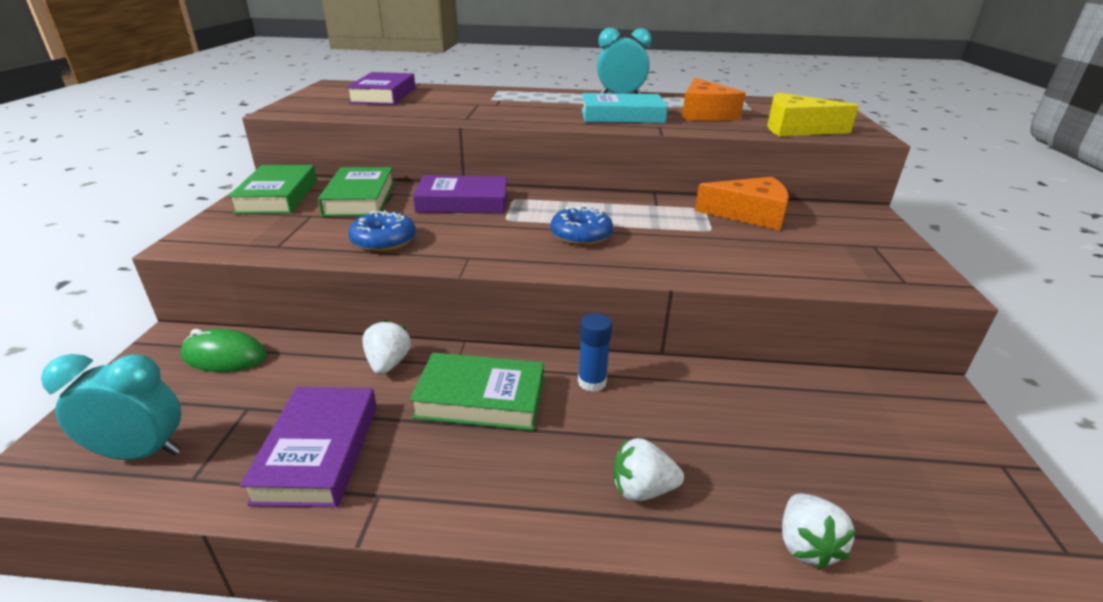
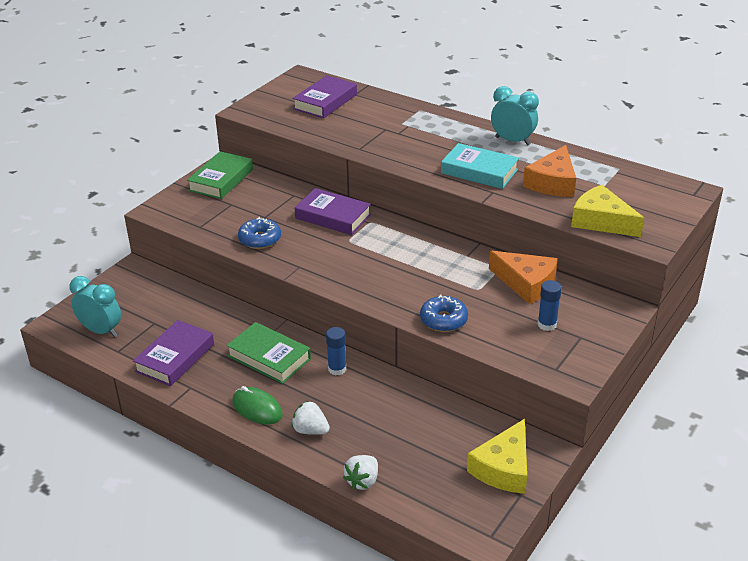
camera: 30 degrees right, 5 degrees up
green mouse [181,329,267,372] -> green mouse moved to [232,386,283,424]
green book [318,167,394,216] -> none
white strawberry [362,320,411,375] -> none
blue donut [550,206,613,246] -> blue donut moved to [420,295,468,332]
none -> yellow cheese [467,419,527,494]
none -> blue glue stick [538,280,562,331]

